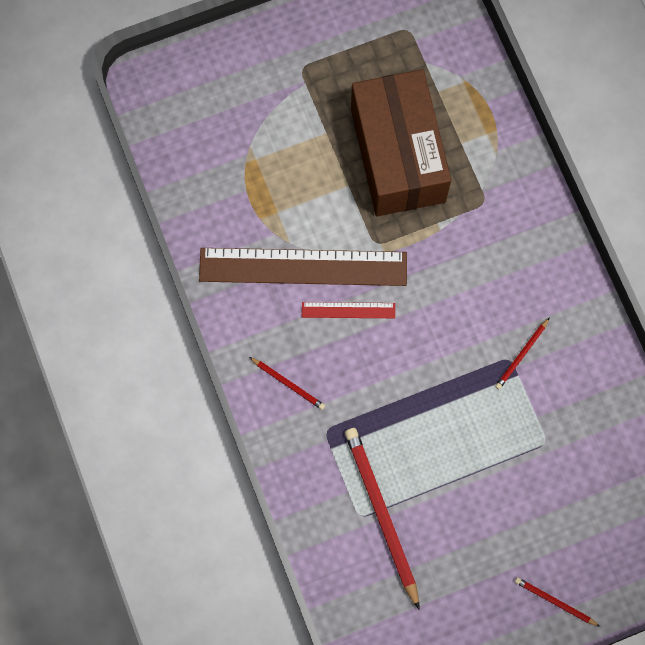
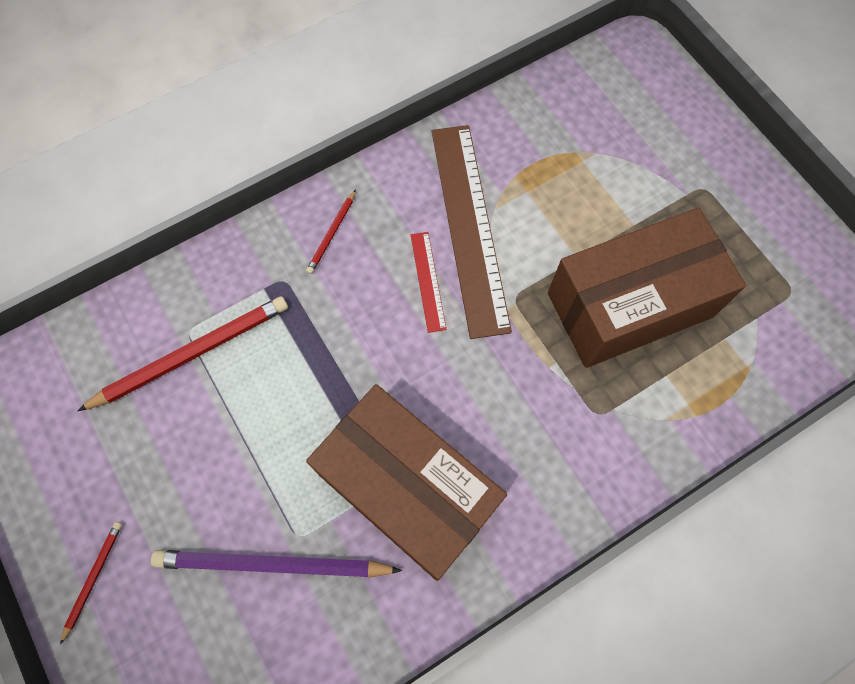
camera: 80 degrees right, 5 degrees down
red pencil [495,317,550,390] -> brown box [306,384,507,581]
none -> purple pencil [151,550,402,578]

